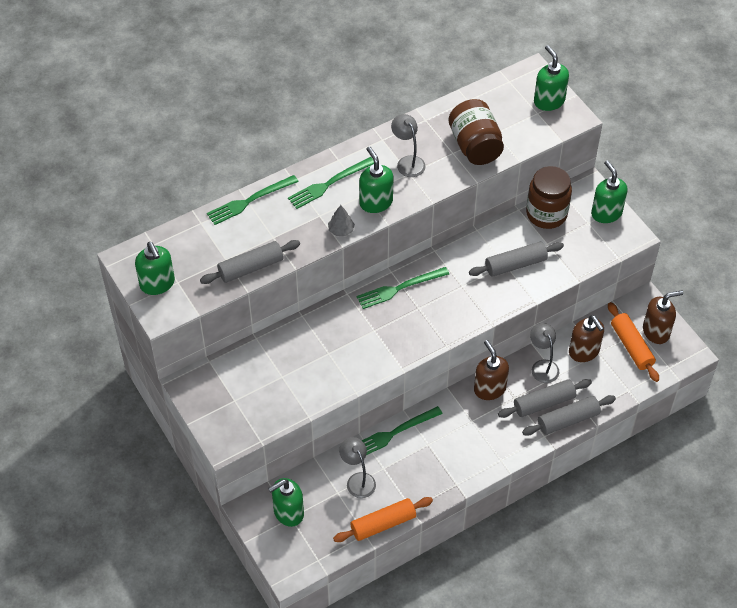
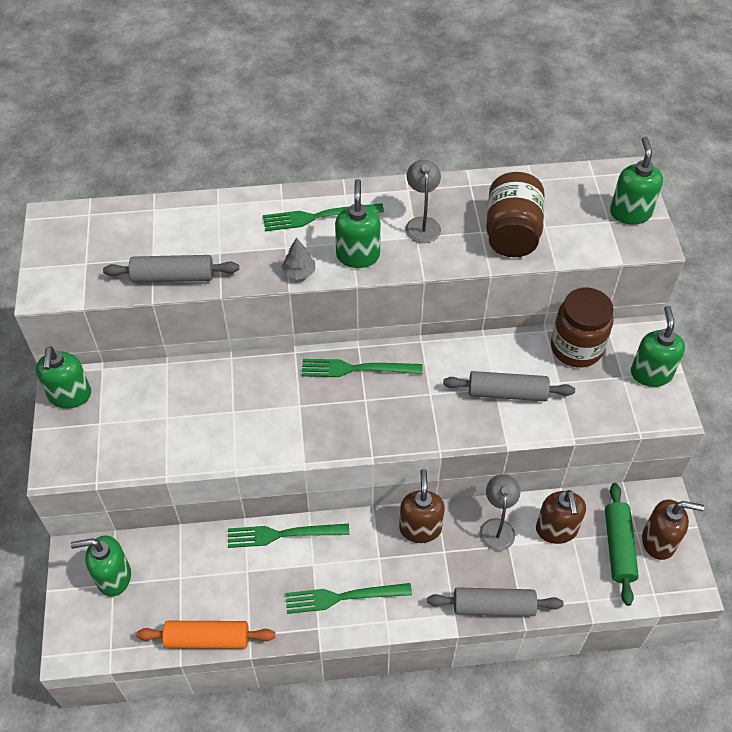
camera: 25 degrees right, 0 degrees up
green soap dispenser [135,242,175,295] -> green soap dispenser moved to [36,346,91,409]
green fork [207,175,299,225] -> green fork moved to [285,583,412,614]
grey lamp [339,437,376,498] -> none
grey rolling pin [498,379,592,418] -> none
orange rolling pin [608,302,659,382] -> green rolling pin [605,483,639,606]

